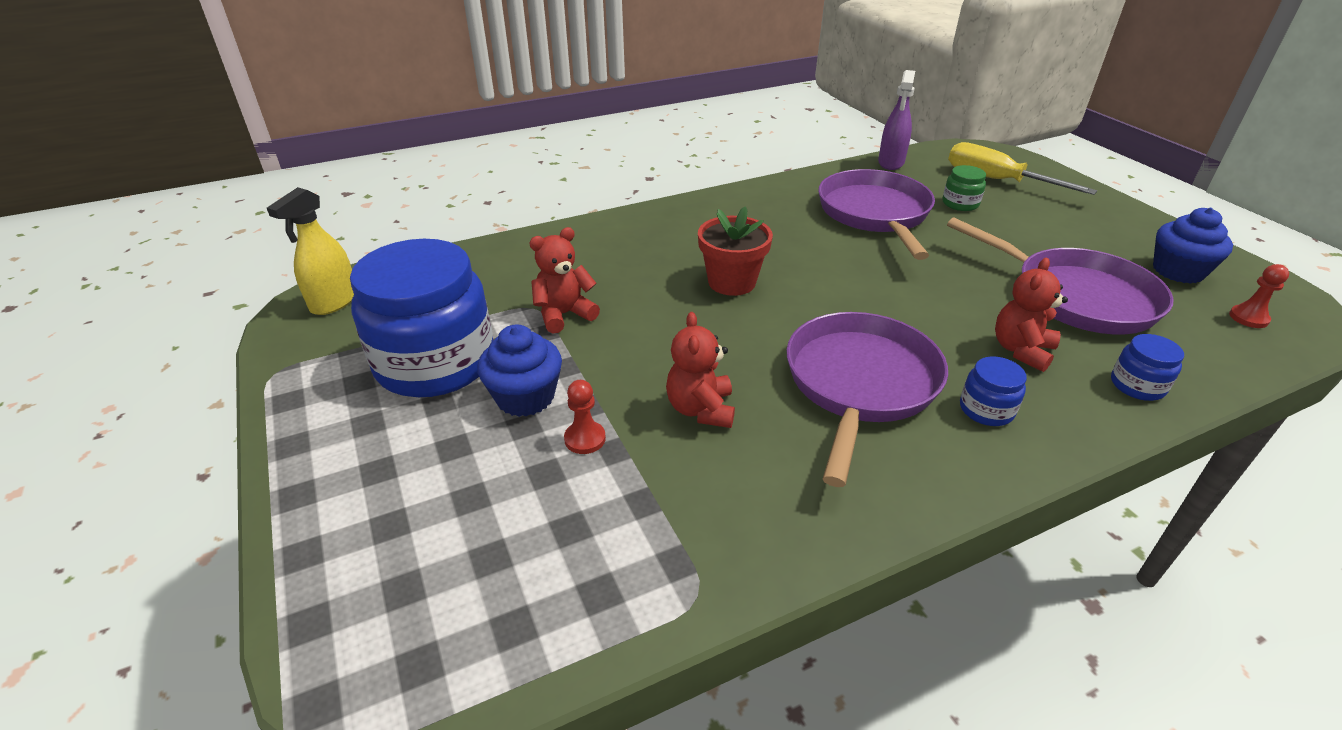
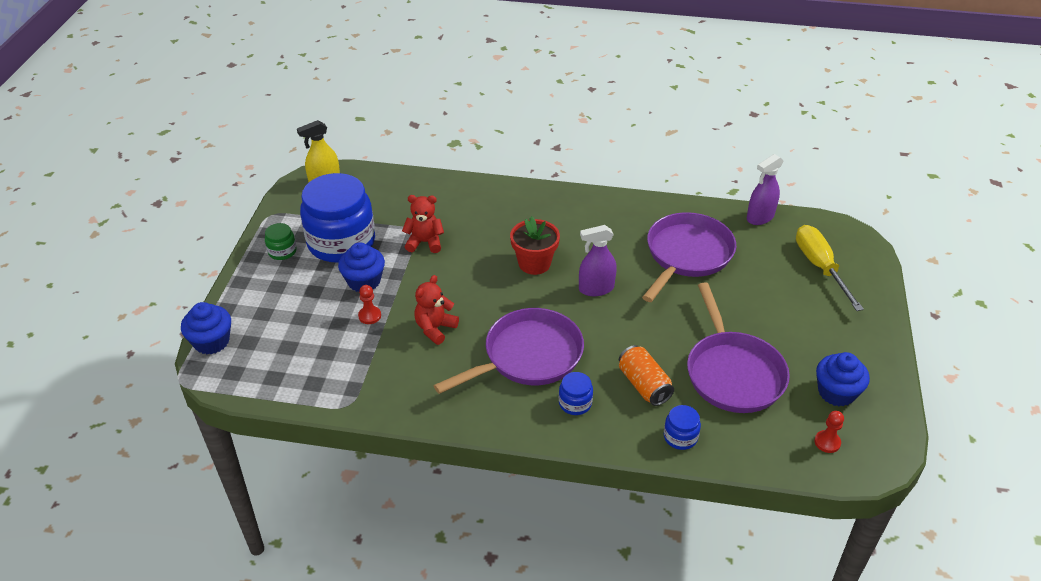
camera: 35 degrees right, 5 degrees up
green jar [942,165,986,211] -> green jar moved to [265,223,297,260]
red teddy bear [995,258,1068,372] -> orange can [619,345,674,406]
none -> blue cupcake [181,302,231,354]
none -> purple spray bottle [579,225,617,296]

